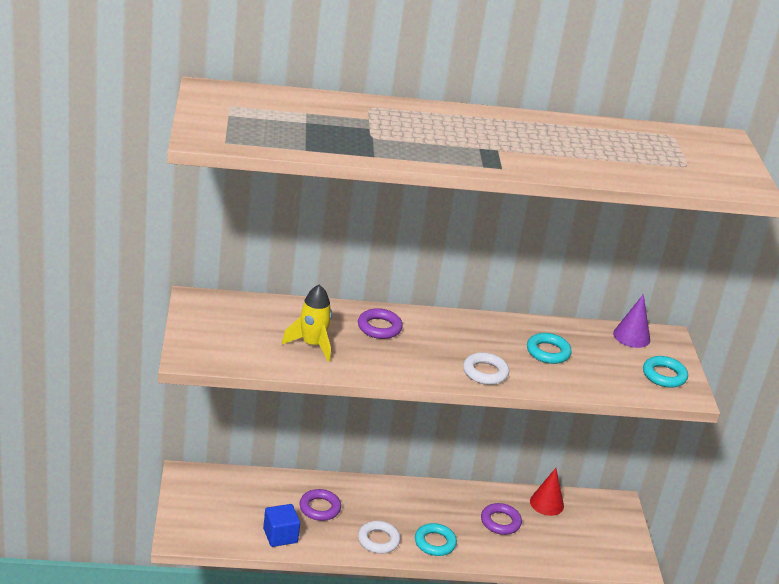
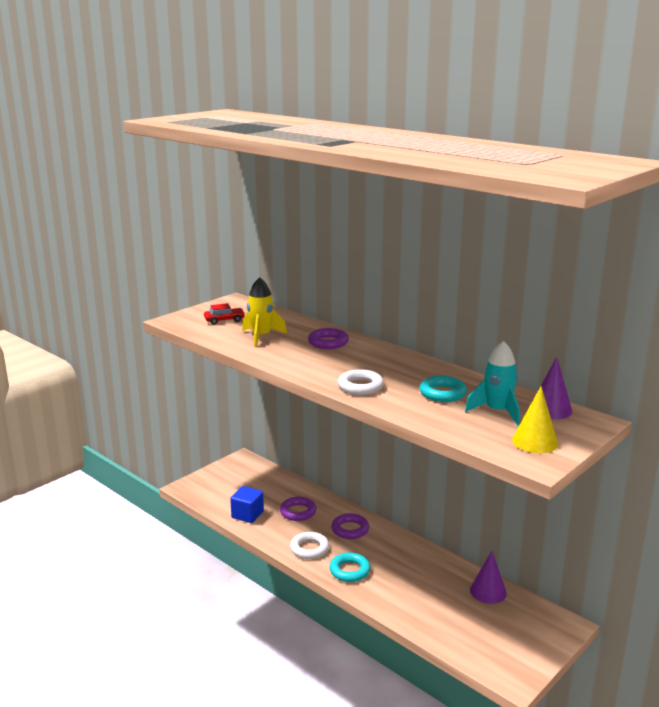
camera: 50 degrees right, 10 degrees down
purple ring [481,503,522,535] -> purple ring moved to [331,513,369,539]
red cone [530,468,564,516] -> purple cone [470,551,507,604]
turquoise ring [643,356,688,388] -> yellow cone [512,386,558,453]
none -> red car [204,303,245,325]
none -> turquoise rocket [465,341,520,425]

